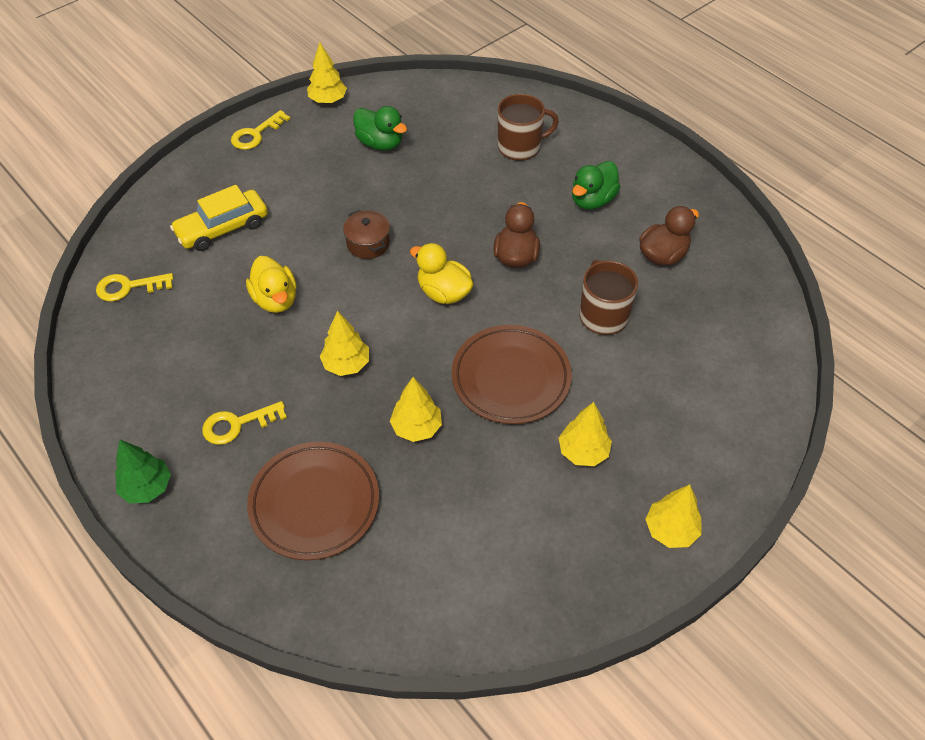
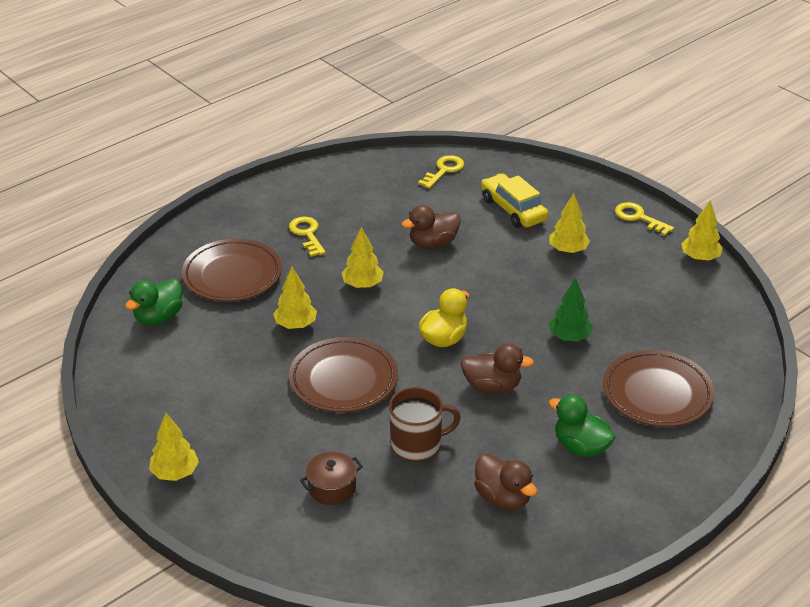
camera: 90 degrees right, 15 degrees down
yellow key [96,273,173,302] -> yellow key turned 45 degrees clockwise [418,155,464,189]
green tree [115,440,171,503] -> green tree moved to [549,278,593,341]
yellow duck [246,256,297,313] -> brown duck [401,205,461,249]
brown pot [343,210,390,259] -> brown pot moved to [300,452,363,505]
green duck [353,106,407,151] -> green duck moved to [125,279,183,325]
brown mug [498,94,559,161] -> brown plate [603,350,715,427]
yellow tree [559,402,612,466] -> yellow tree moved to [550,193,590,254]

